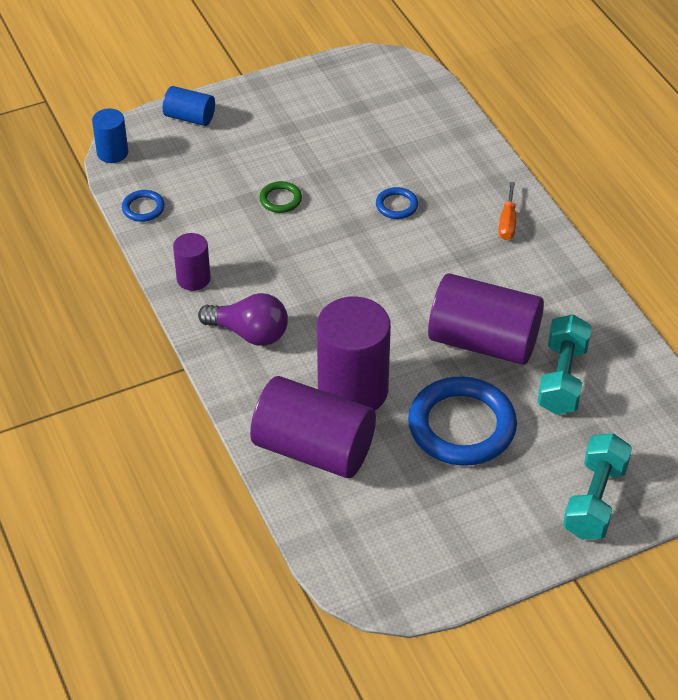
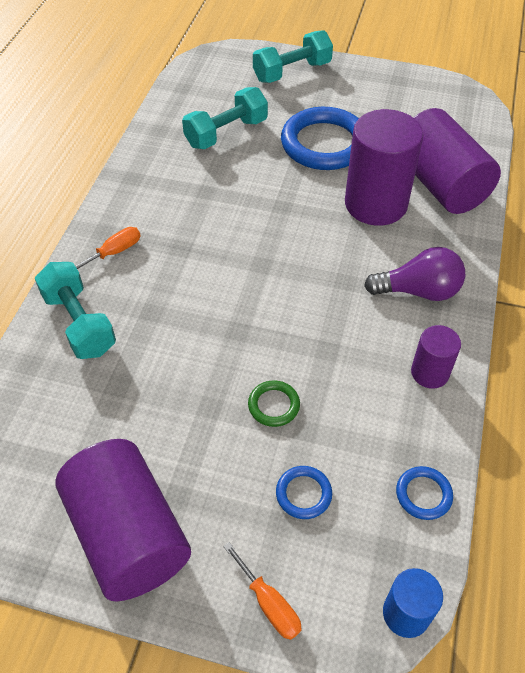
camera: 140 degrees left, 5 degrees up
blue cylinder [163,86,215,126] -> orange screwdriver [223,542,302,640]
purple light bulb [198,293,288,346] -> purple light bulb turned 120 degrees clockwise [364,247,465,301]
blue ring [376,187,418,219] -> blue ring moved to [276,466,332,519]
purple cylinder [428,273,544,365] -> purple cylinder moved to [56,439,191,601]
none -> turquoise dumbbell [35,262,116,359]

